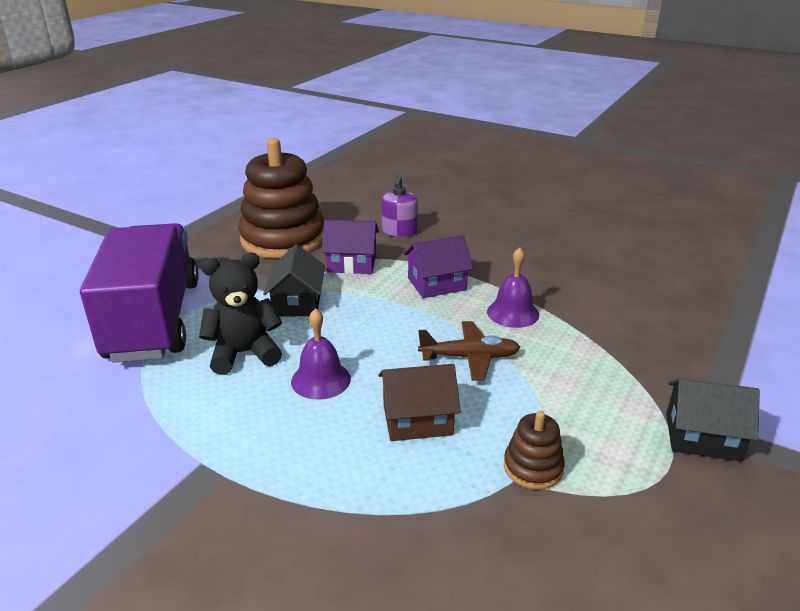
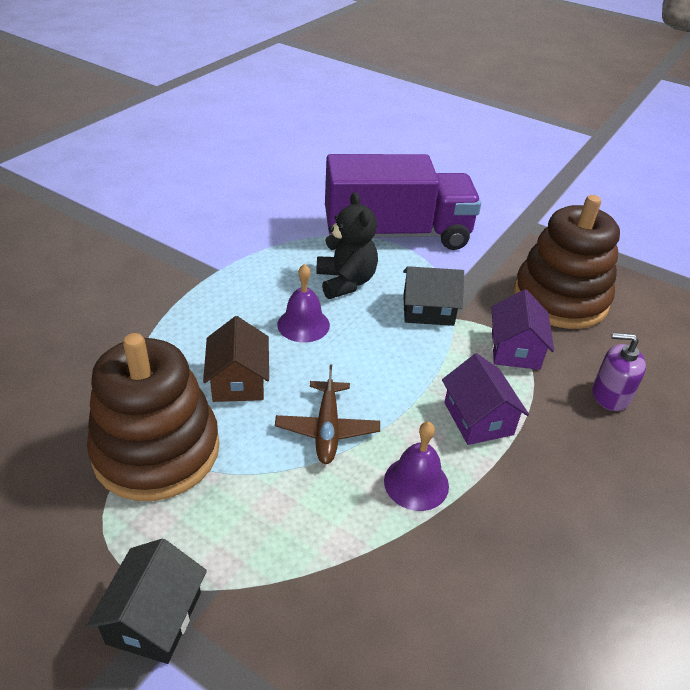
camera: 90 degrees right, 10 degrees up
brown stacking toy [504,411,565,490] -> brown stacking toy [87,333,220,501], size x2.29

